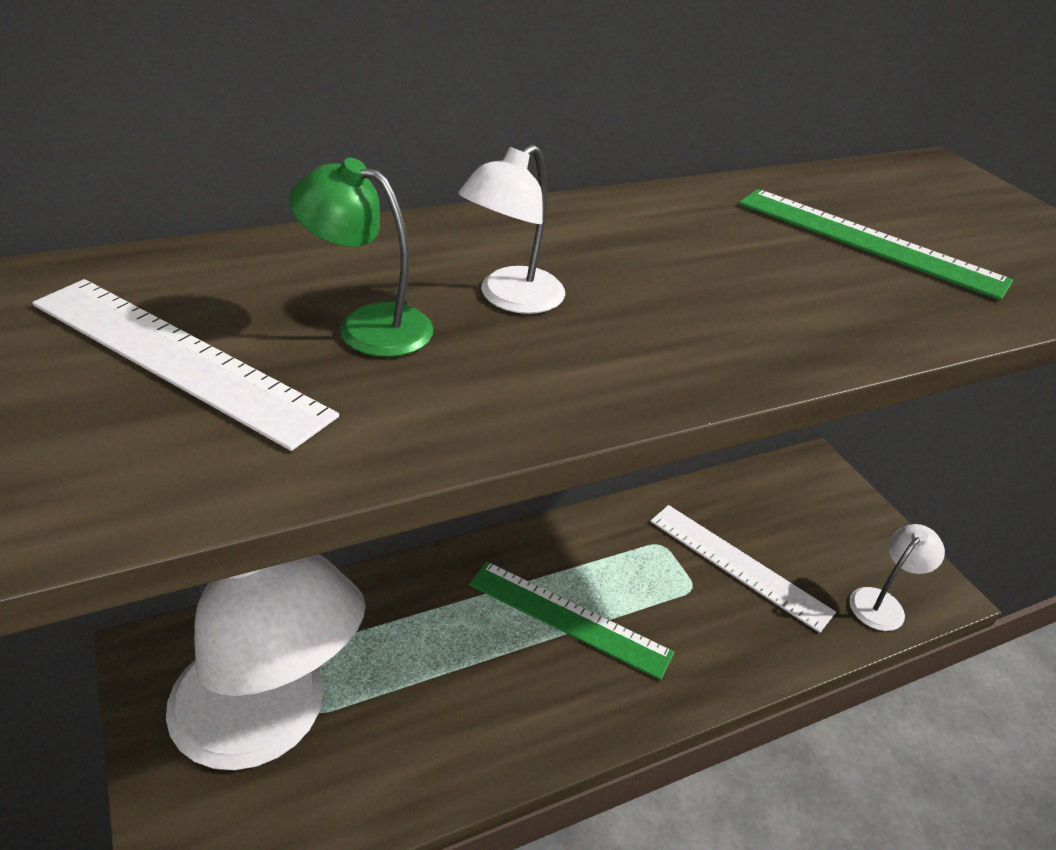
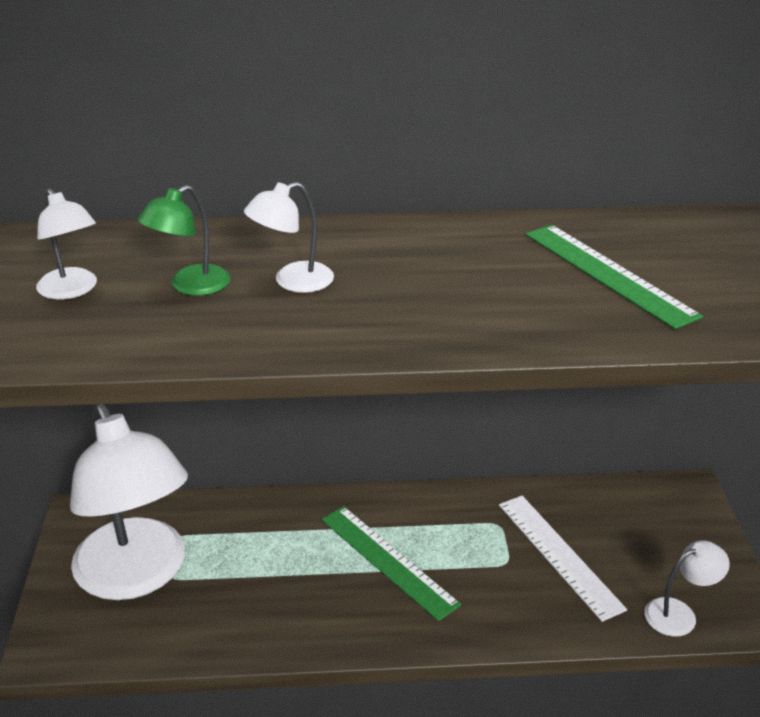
camera: 25 degrees right, 5 degrees down
white ruler [32,279,339,451] -> white lamp [36,188,97,300]
green lamp [289,158,433,357] -> green lamp turned 90 degrees counterclockwise [137,185,231,296]

